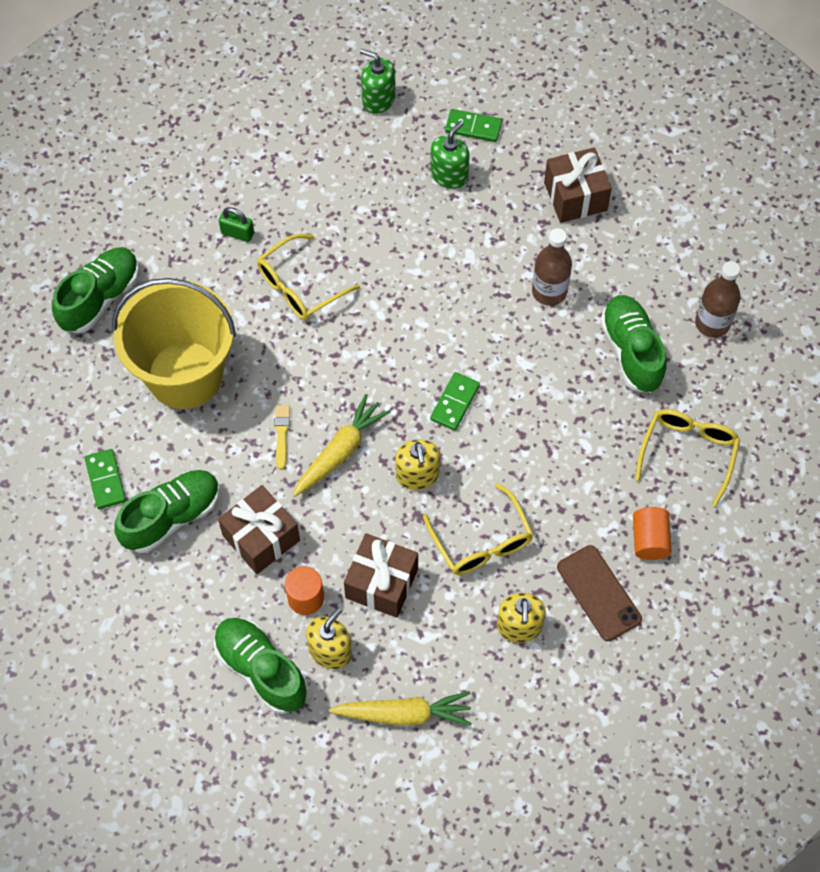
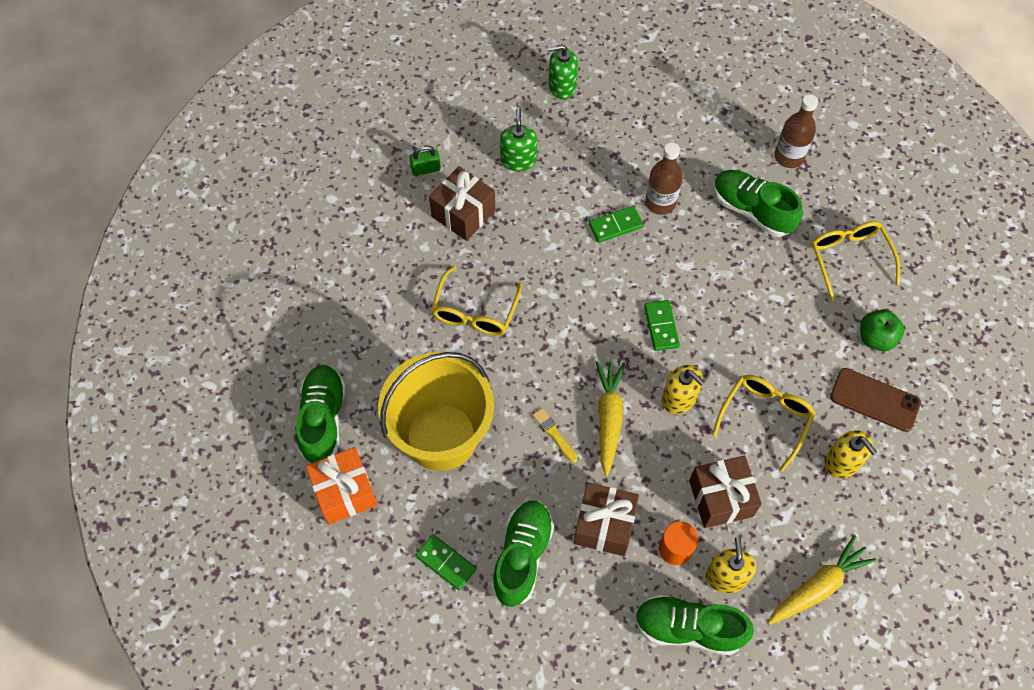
camera: 35 degrees left, 0 degrees up
green padlock [219,207,254,242] -> green padlock moved to [410,145,441,176]
green soap dispenser [360,49,395,114] -> green soap dispenser moved to [548,44,578,99]
yellow glasses [423,483,534,575] -> yellow glasses turned 90 degrees counterclockwise [712,375,816,472]
green domino [445,109,502,142] -> green domino moved to [589,206,643,243]
brown gift [544,147,612,223] -> brown gift moved to [429,166,495,241]
orange cylinder [633,507,672,560] -> green apple [860,310,904,351]
none -> orange gift [306,447,378,525]

